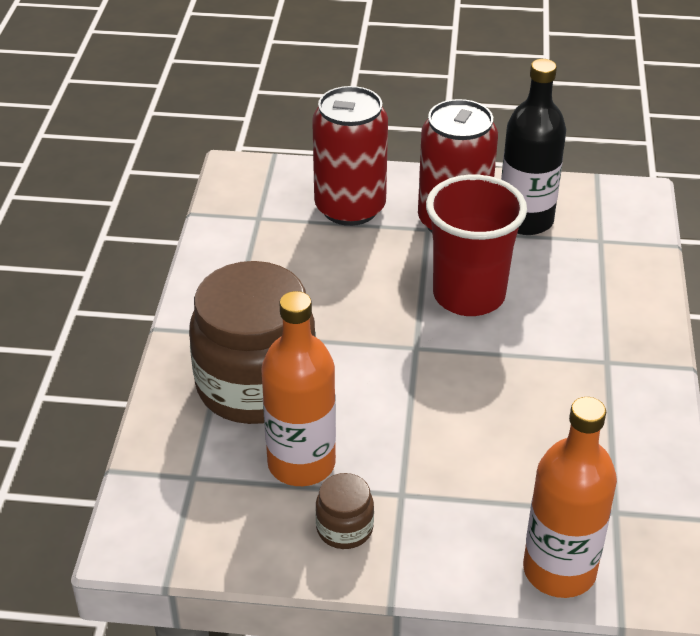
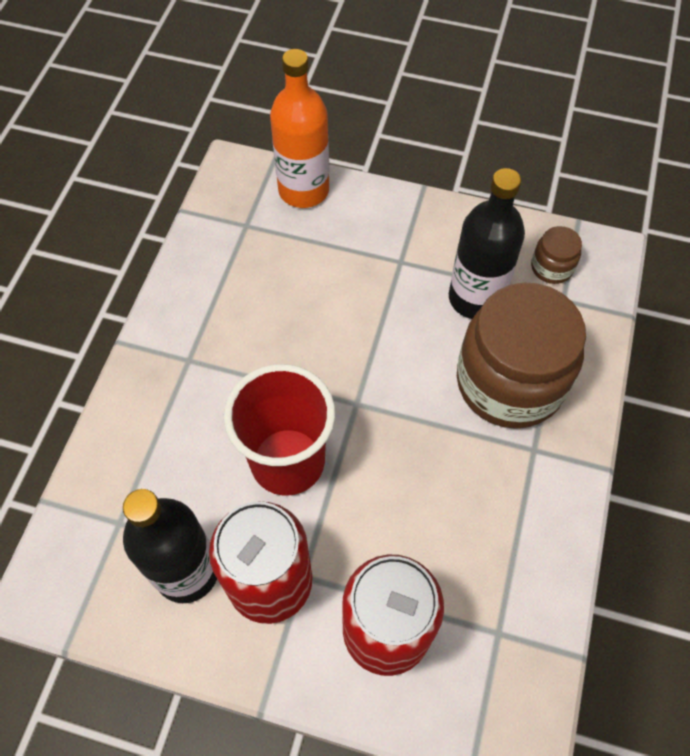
camera: 170 degrees left, 20 degrees up
orange bottle [261,291,336,486] -> black bottle [449,168,525,319]
brown jar [315,473,374,549] -> brown jar moved to [531,226,582,284]

